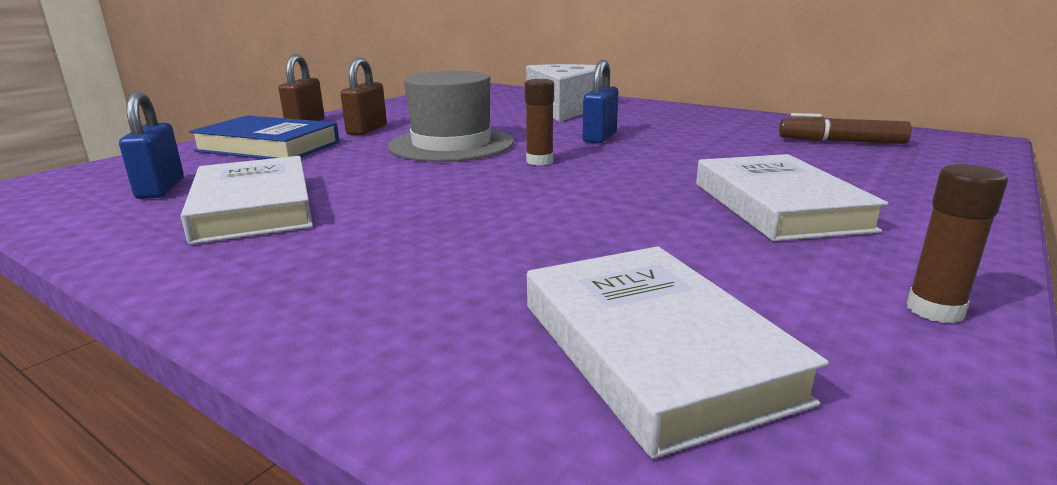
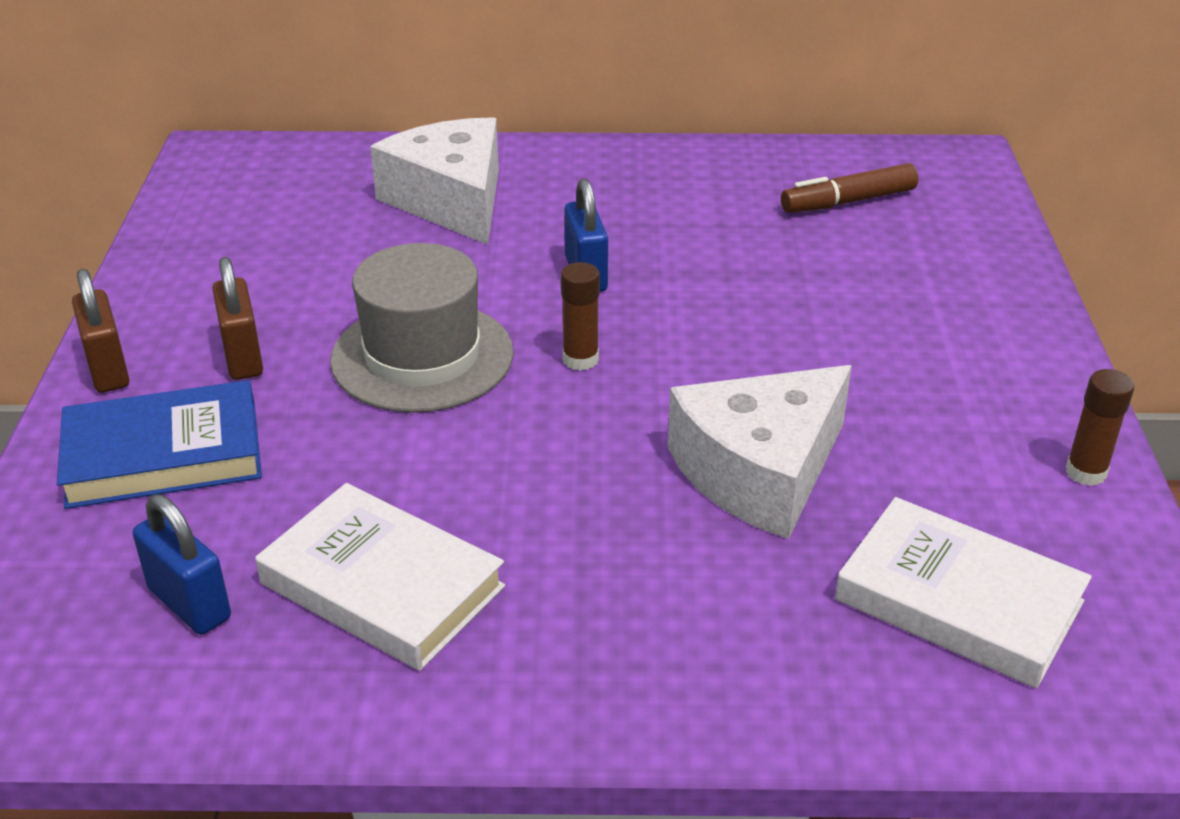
camera: 35 degrees left, 15 degrees up
white book [696,154,888,241] -> none
none -> white cheese [668,365,852,539]

